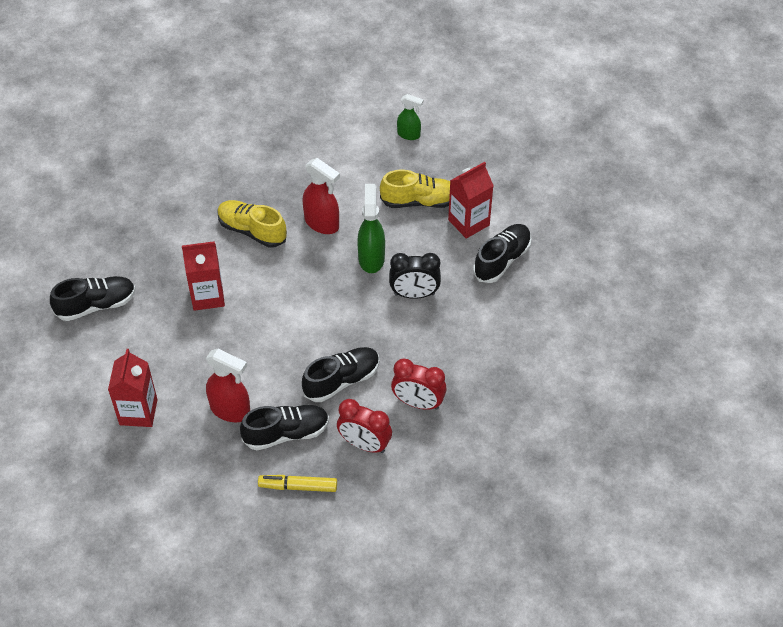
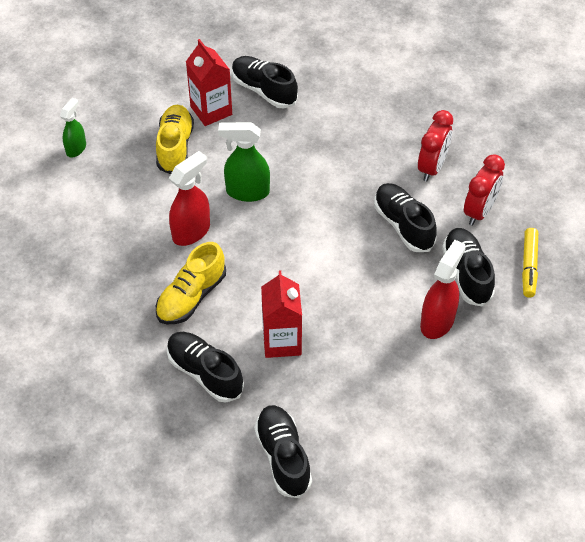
camera: 85 degrees left, 0 degrees up
red carton [108,349,158,427] -> none
black clock [389,253,441,299] -> none
none -> black shoe [167,332,244,402]

